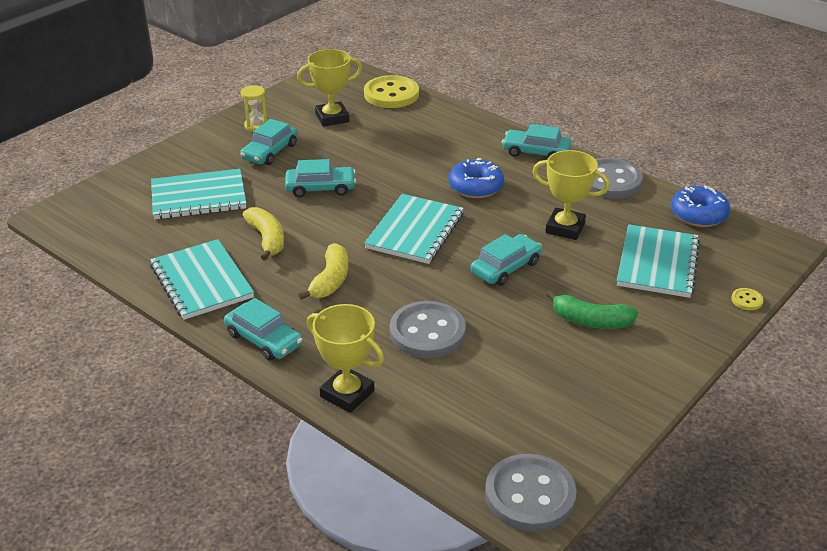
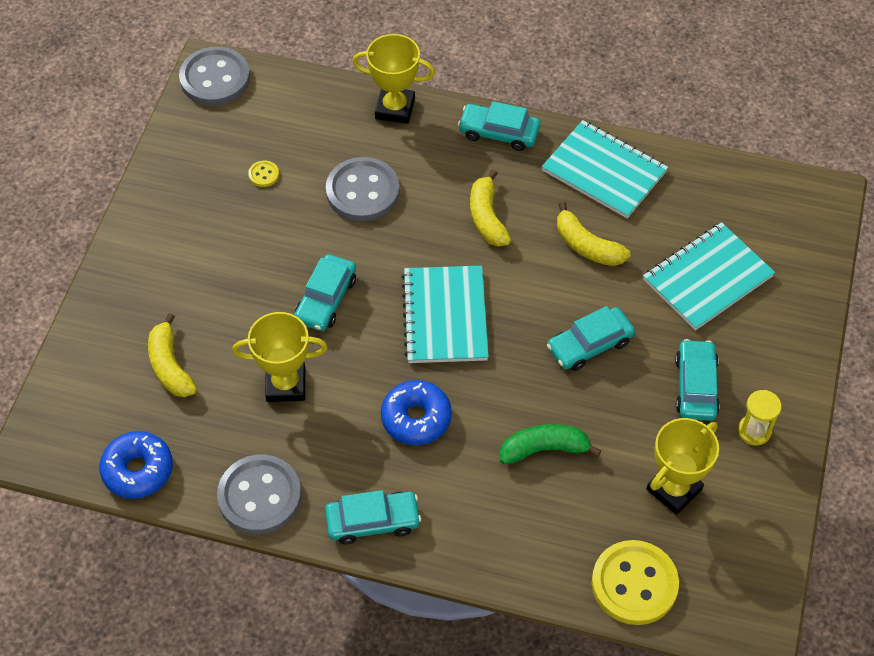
camera: 155 degrees right, 20 degrees up
green banana [546,290,638,329] -> green banana moved to [500,424,601,464]
turquoise notebook [617,224,700,298] -> yellow banana [148,313,197,397]
yellow button [731,288,764,310] -> yellow button moved to [248,160,279,187]

